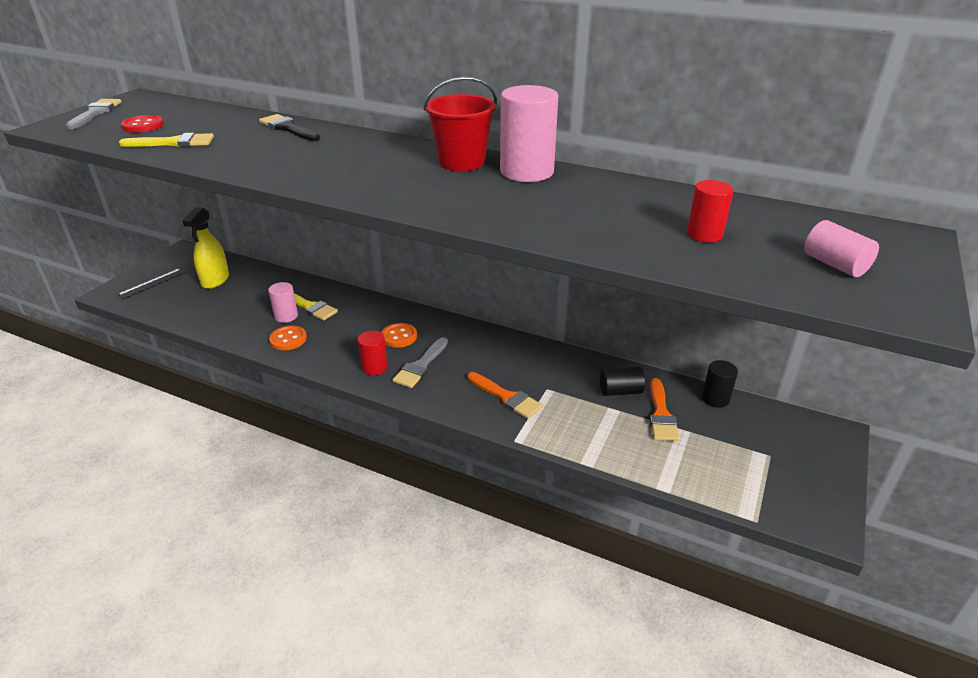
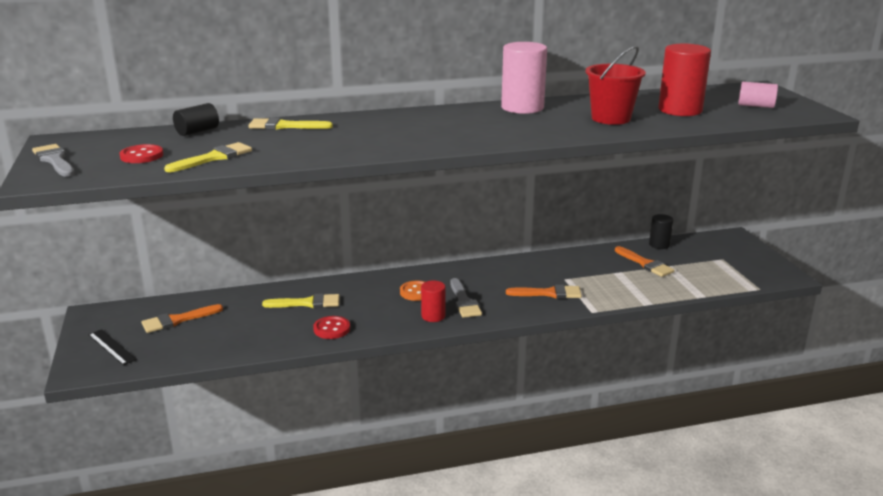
camera: 40 degrees left, 10 degrees down
black ruler [117,268,186,299] -> black ruler turned 45 degrees counterclockwise [88,329,137,365]
yellow spray bottle [182,207,229,289] -> orange brush [141,304,223,333]
black brush [259,114,320,141] -> yellow brush [248,117,333,130]
pink cylinder [268,282,298,323] -> none
orange button [269,325,307,350] -> red button [313,316,350,339]
red bucket [424,77,497,171] -> red bucket moved to [586,46,646,125]
black cylinder [600,367,645,396] -> black cylinder moved to [173,103,219,136]
red cylinder [687,180,734,243] -> red cylinder [658,44,711,116], size x1.81

